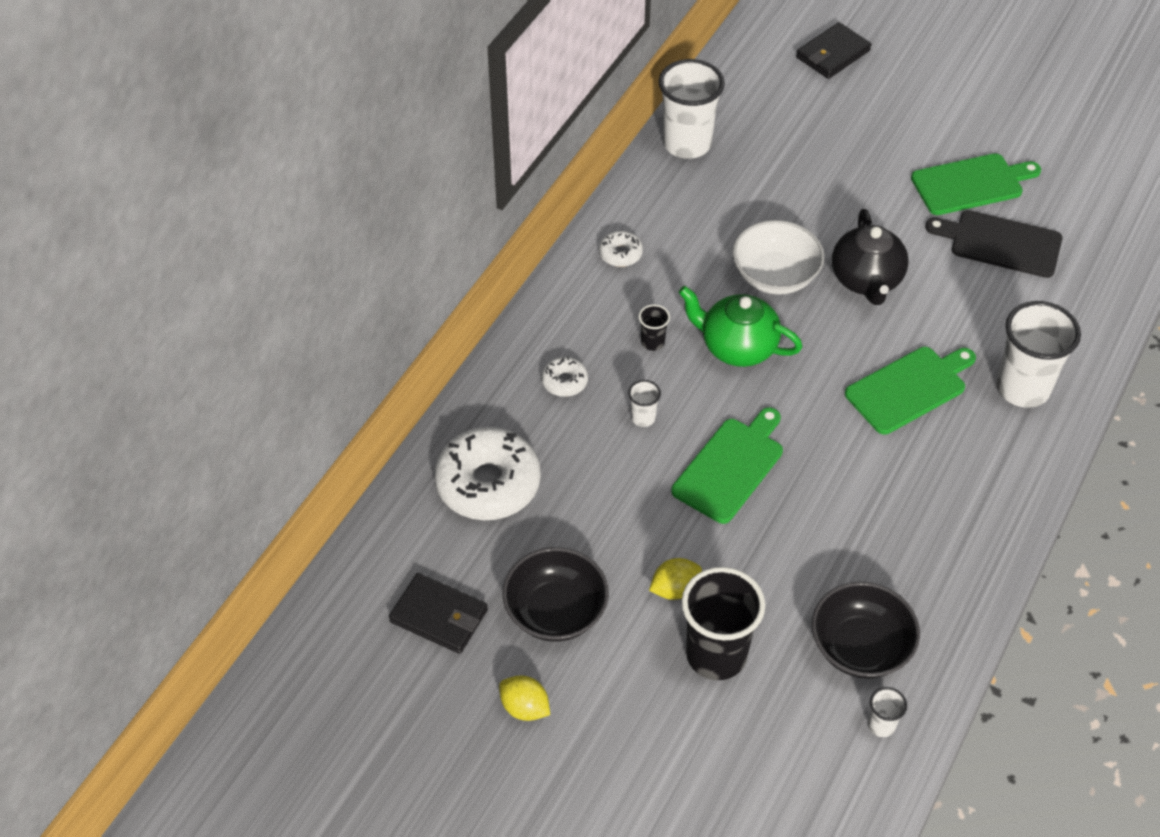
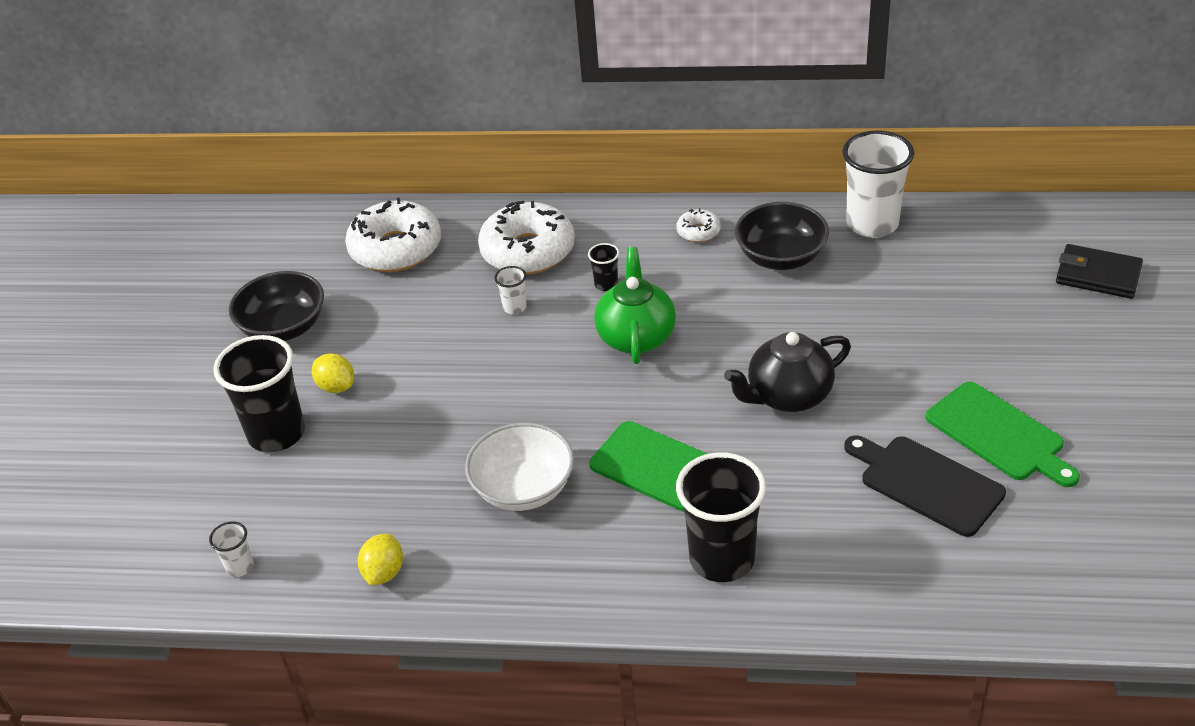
camera: 70 degrees right, 10 degrees down
black wallet [389,573,488,654] -> none
yellow lemon [499,676,550,721] -> yellow lemon moved to [358,533,403,586]
white donut [541,356,588,397] -> white donut [478,201,575,274], size x2.17
green cutting board [671,407,783,524] -> none
white bowl [732,220,824,295] -> white bowl moved to [465,423,574,511]
black bowl [812,582,920,679] -> black bowl moved to [735,202,829,270]
black cutting board [925,210,1063,278] -> black cutting board turned 45 degrees counterclockwise [844,435,1006,537]
white cup [996,301,1081,408] -> black cup [676,452,766,582]

